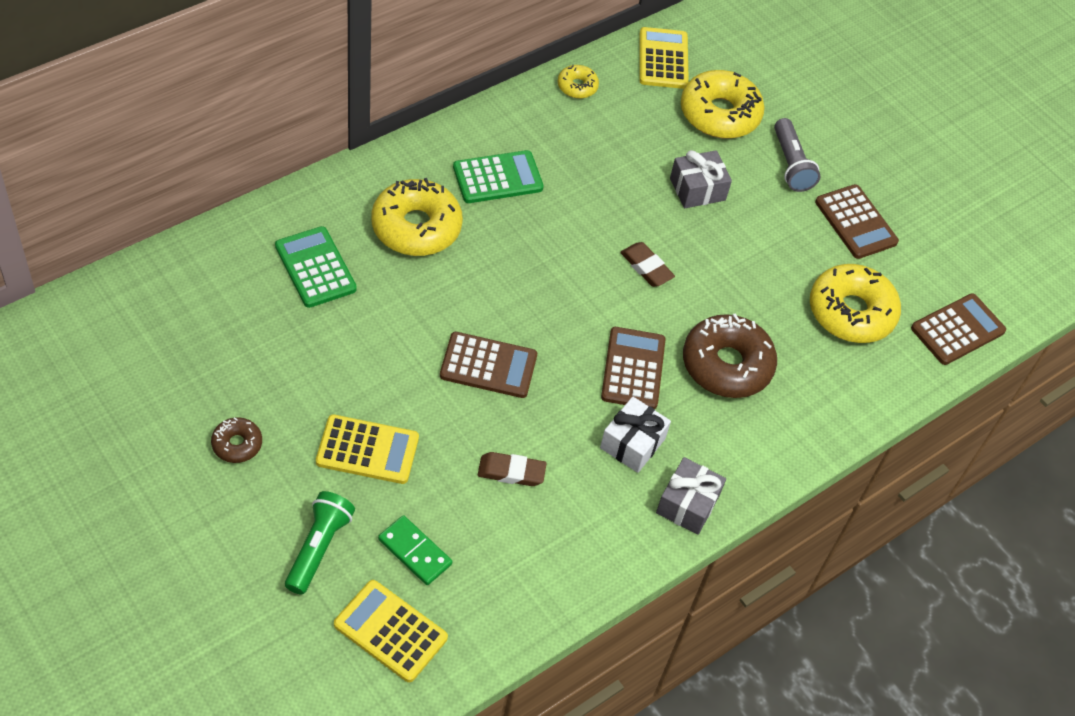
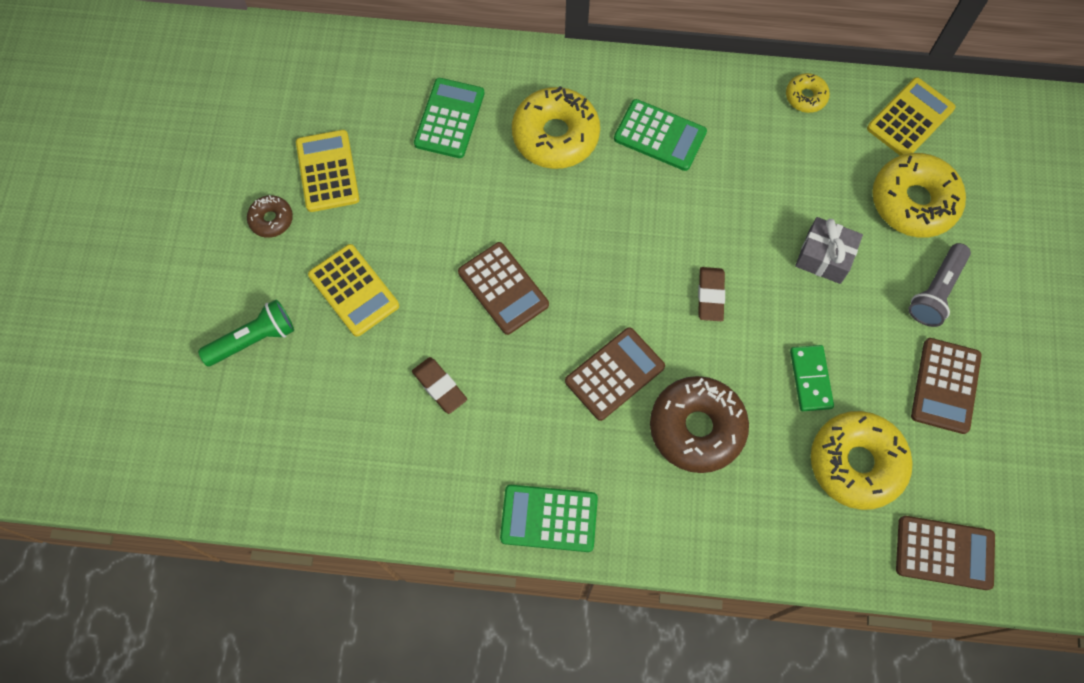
camera: 50 degrees right, 15 degrees up
yellow calculator [334,580,448,682] -> yellow calculator moved to [296,130,359,212]
green domino [378,515,452,585] -> green domino moved to [790,345,834,411]
white gift [600,397,671,473] -> none
grey gift [656,457,726,535] -> green calculator [500,485,598,552]

